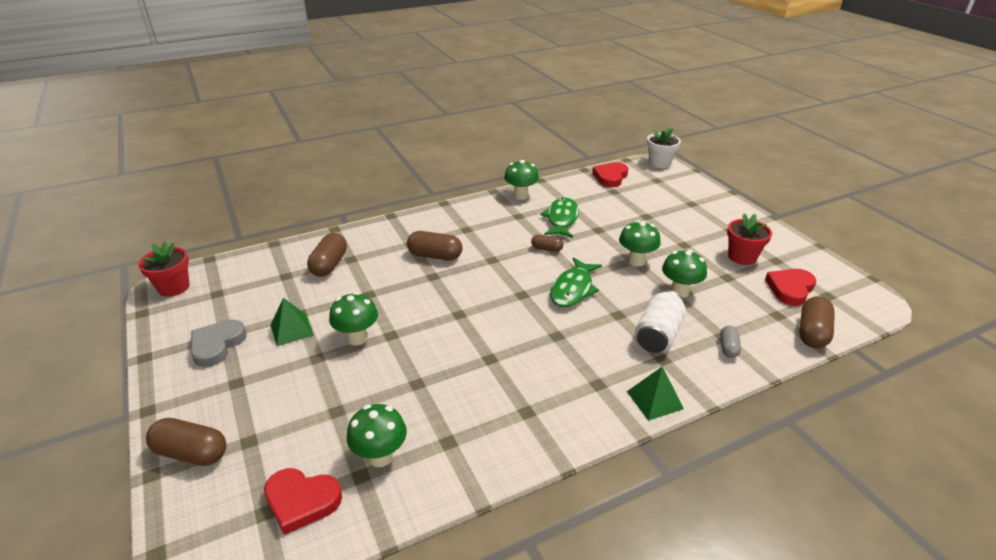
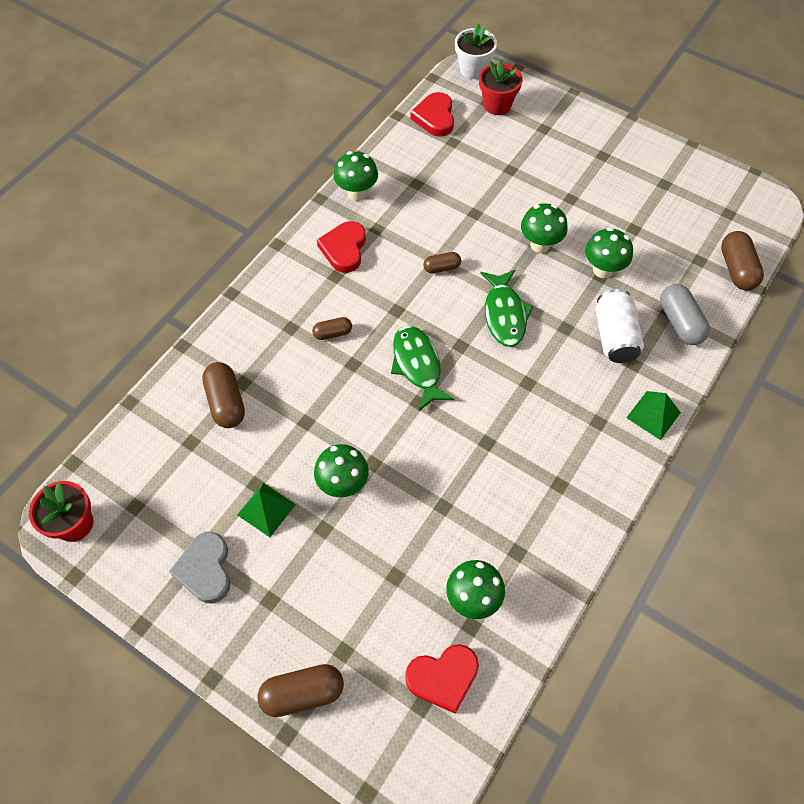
camera: 30 degrees left, 25 degrees up
brown capsule [407,231,462,261] -> brown capsule [312,317,352,340], size x0.58
green fish [540,198,579,238] -> green fish moved to [391,325,455,411]
grey capsule [720,325,741,358] -> grey capsule [660,284,710,345], size x1.71
red flower pot [727,213,772,265] -> red flower pot moved to [479,58,523,115]
red heart [765,269,816,306] -> red heart moved to [317,221,366,273]

